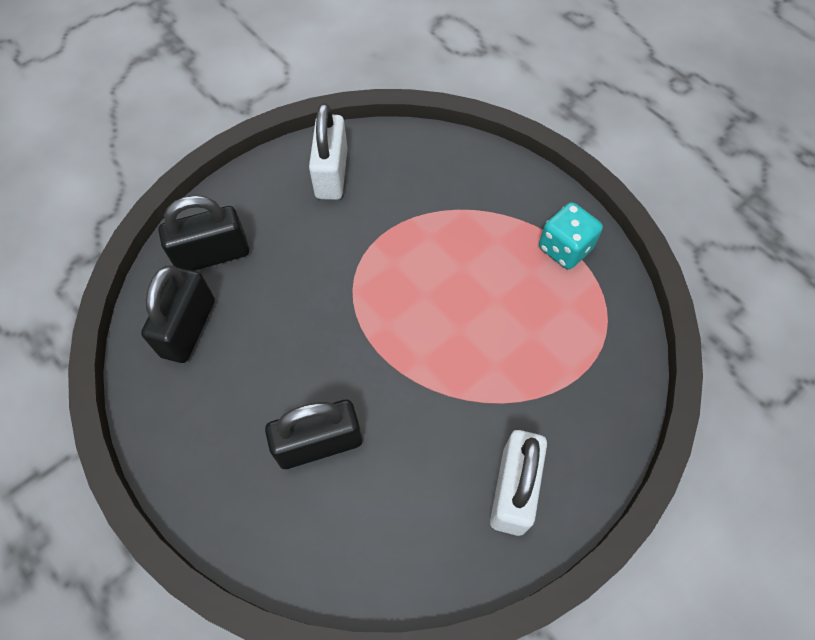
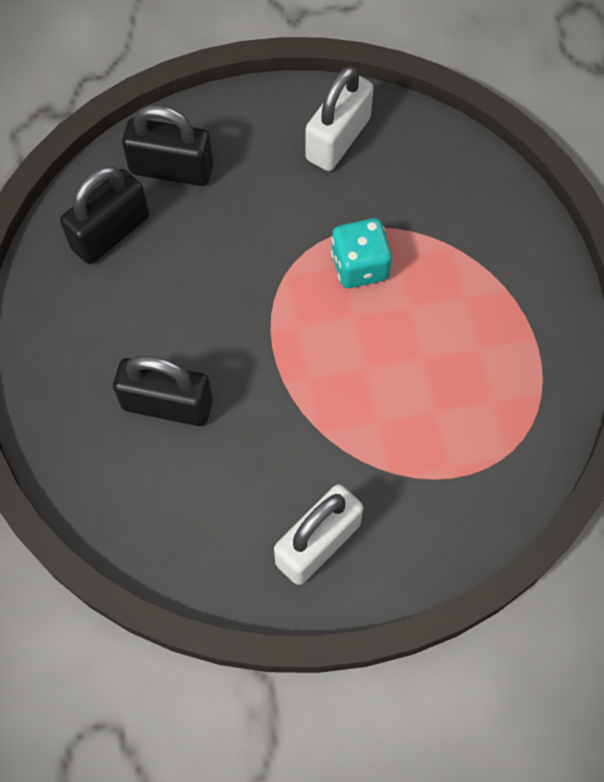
camera: 30 degrees right, 5 degrees up
turquoise dice [539,202,603,269] -> turquoise dice moved to [331,218,392,288]

